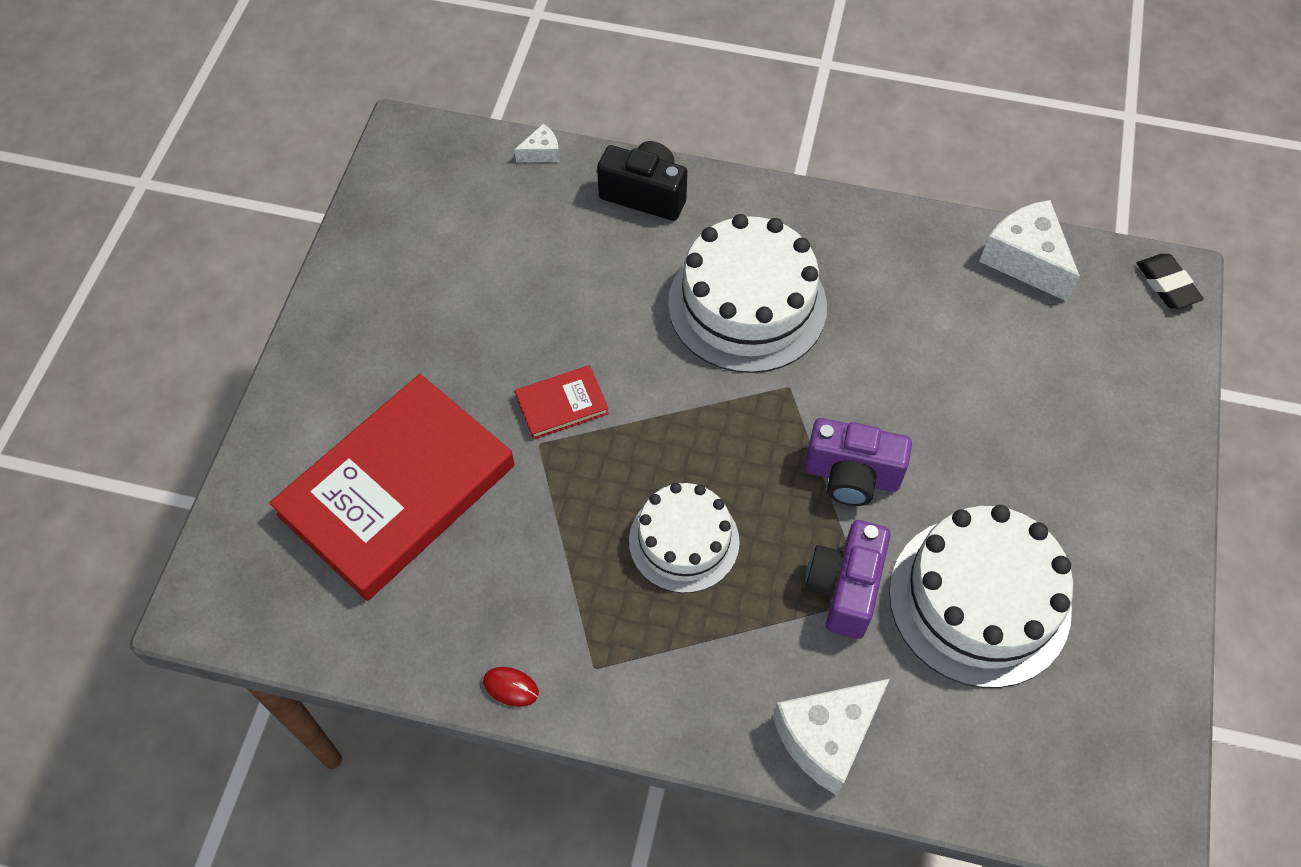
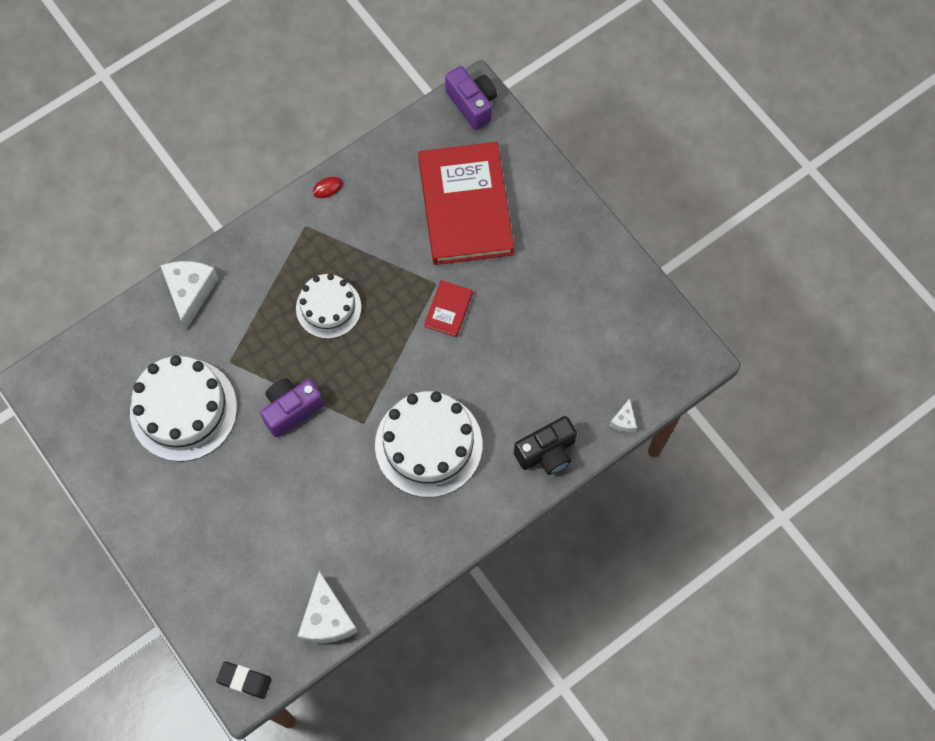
camera: 130 degrees right, 10 degrees up
purple camera [805,520,890,639] -> purple camera moved to [445,66,497,130]
white cheese [979,200,1080,301] -> white cheese turned 75 degrees clockwise [297,571,358,643]

